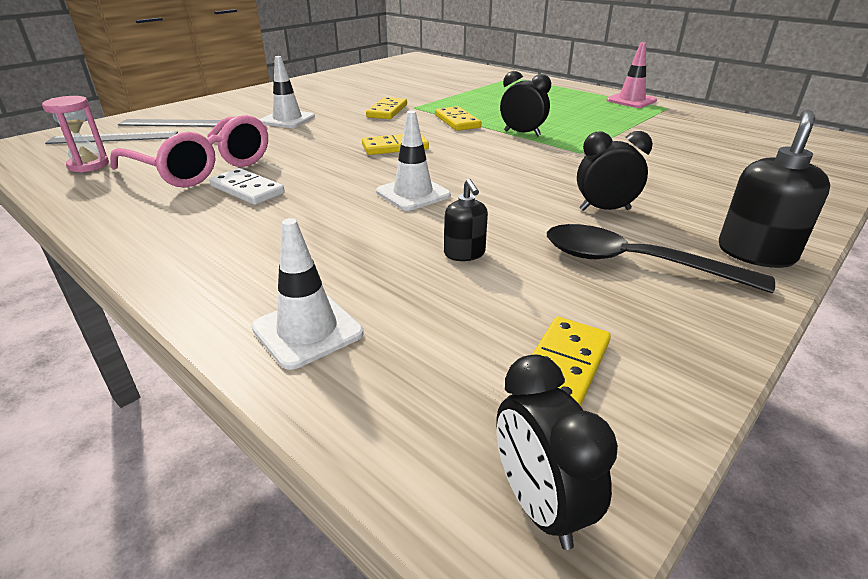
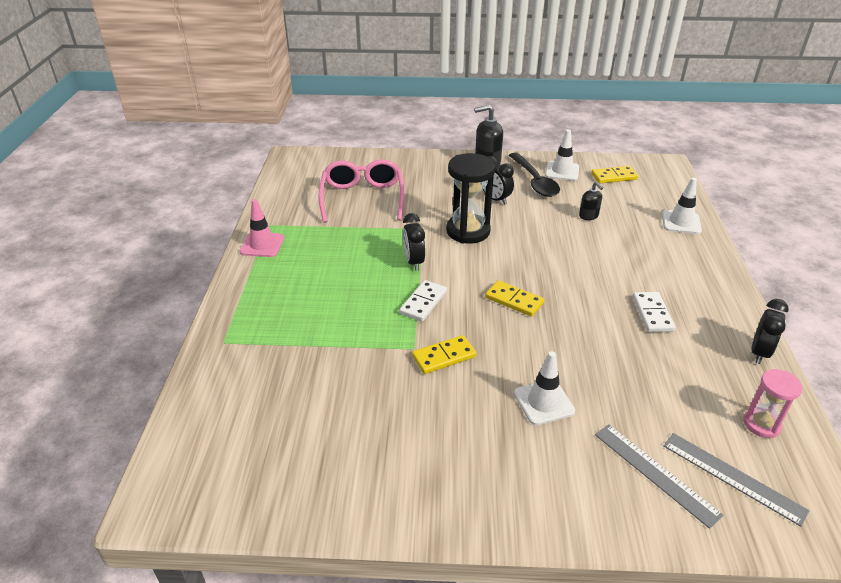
camera: 130 degrees left, 5 degrees up
pink glasses [110,115,268,187] -> pink glasses moved to [318,159,405,223]
white traffic cone [376,111,451,211] -> white traffic cone moved to [545,129,579,181]
yellow domino [435,106,481,131] -> white domino [399,280,447,322]
black soap dispenser [444,179,488,261] -> black soap dispenser turned 120 degrees clockwise [579,182,603,220]
black clock [496,355,618,550] -> black clock moved to [751,299,789,364]
none -> black hourglass [446,153,495,244]

